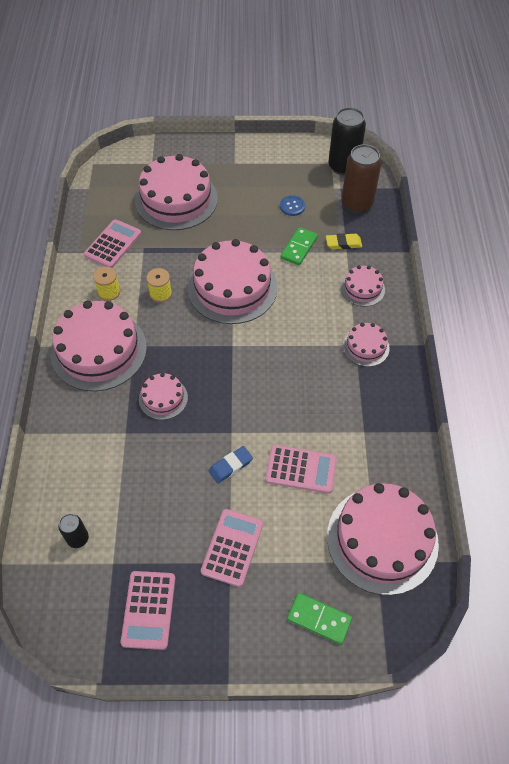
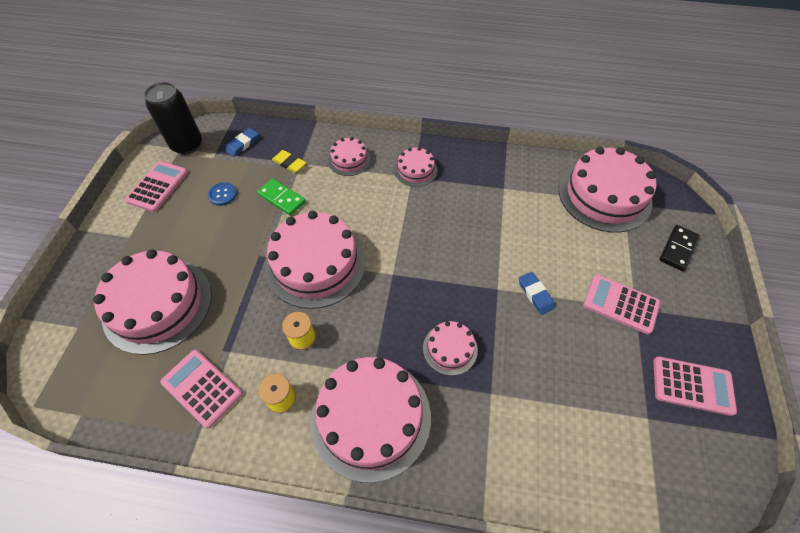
camera: 80 degrees left, 0 degrees up
black can [59,514,89,548] -> none
pink calculator [265,445,337,494] -> pink calculator moved to [125,161,188,212]
green domino [287,593,352,645] -> black domino [659,225,700,271]
yellow eraser [326,233,362,249] -> yellow eraser turned 60 degrees counterclockwise [272,150,306,173]
brown can [342,144,381,213] -> blue eraser [225,128,259,157]

